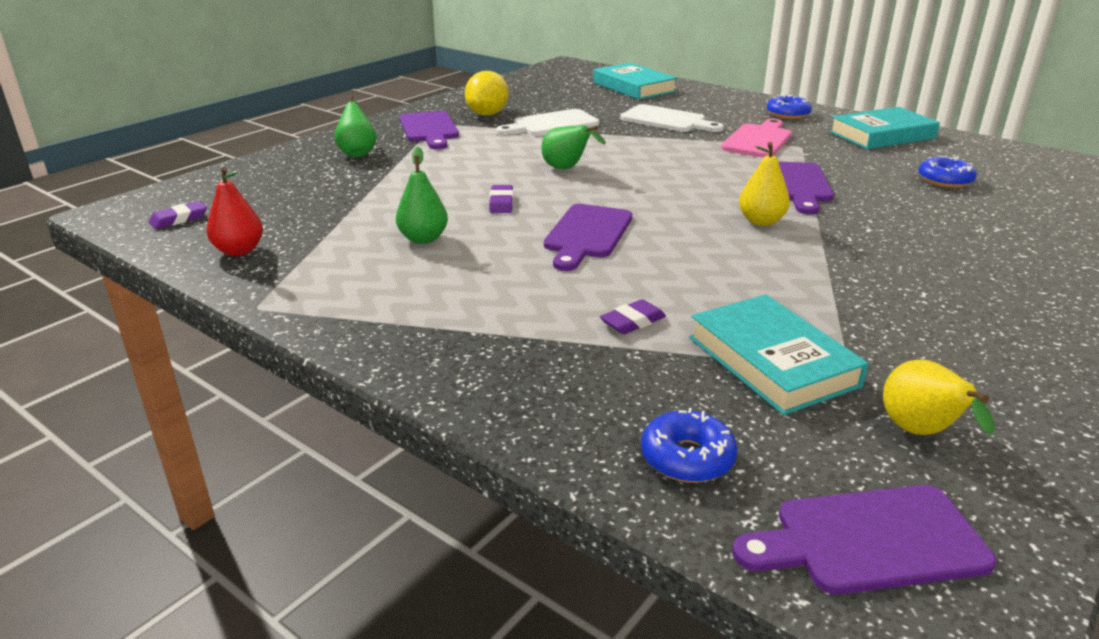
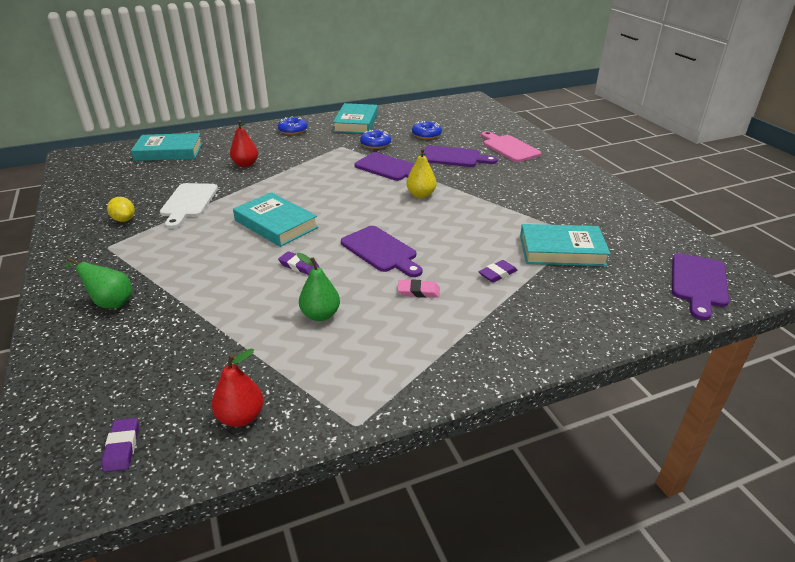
camera: 60 degrees left, 5 degrees up
purple cutting board [399,111,459,149] -> purple cutting board moved to [423,145,497,167]
yellow lemon [465,71,508,116] -> yellow lemon [107,197,135,222], size x0.64
green pear [541,125,606,169] -> turquoise book [233,192,318,247]
purple eraser [600,299,666,334] -> purple eraser turned 60 degrees clockwise [478,260,518,283]
white cutting board [620,104,724,132] -> red pear [230,120,258,167]
blue donut [641,408,737,483] -> blue donut moved to [360,130,391,149]
pink cutting board [721,119,792,158] -> pink cutting board moved to [481,131,541,162]
yellow pear [883,360,995,435] -> none
none -> pink eraser [398,279,440,298]

